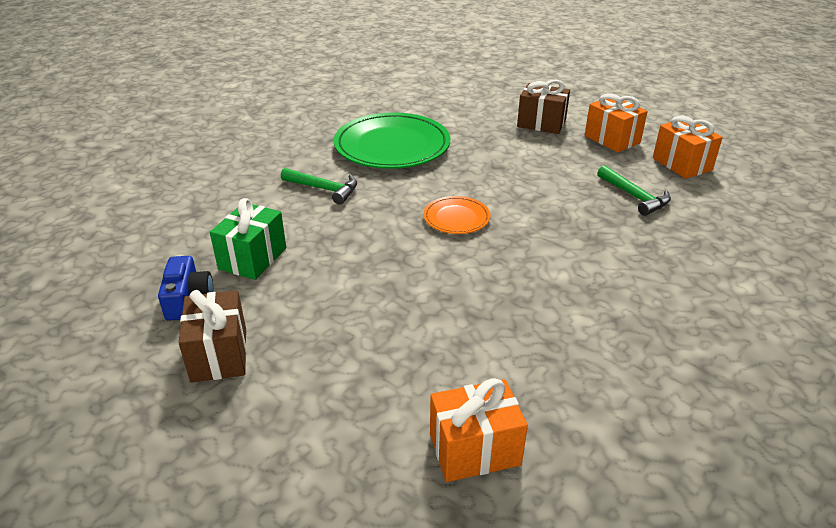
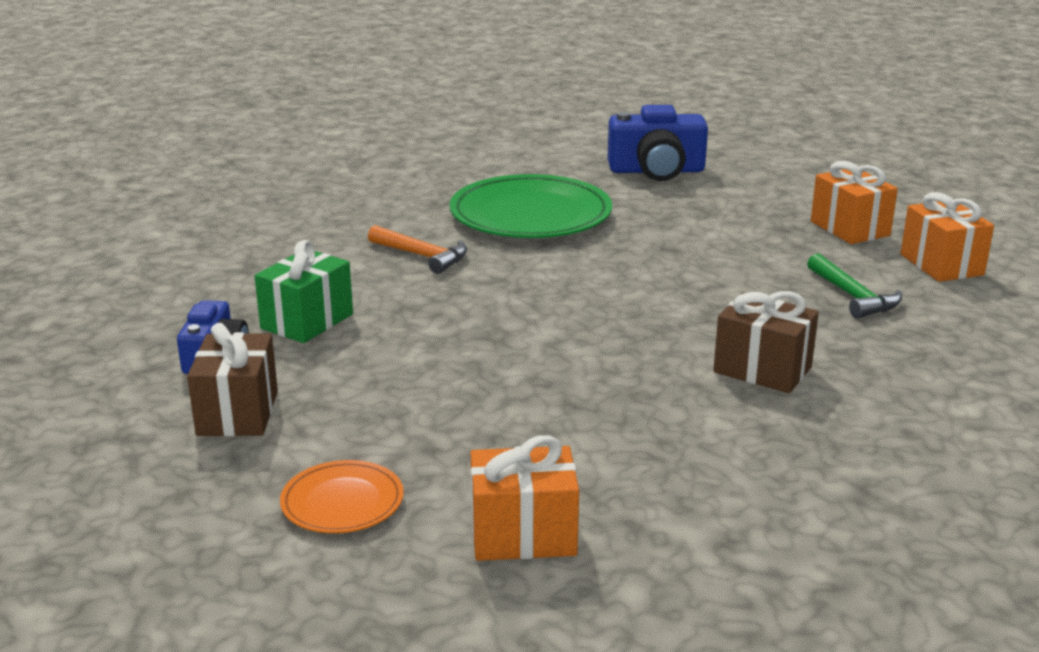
camera: 10 degrees right, 10 degrees down
green hammer [281,168,357,205] -> orange hammer [368,225,467,274]
orange plate [423,196,491,234] -> orange plate moved to [280,460,404,533]
brown gift [517,80,570,134] -> brown gift moved to [713,291,819,393]
none -> blue camera [608,105,708,181]

